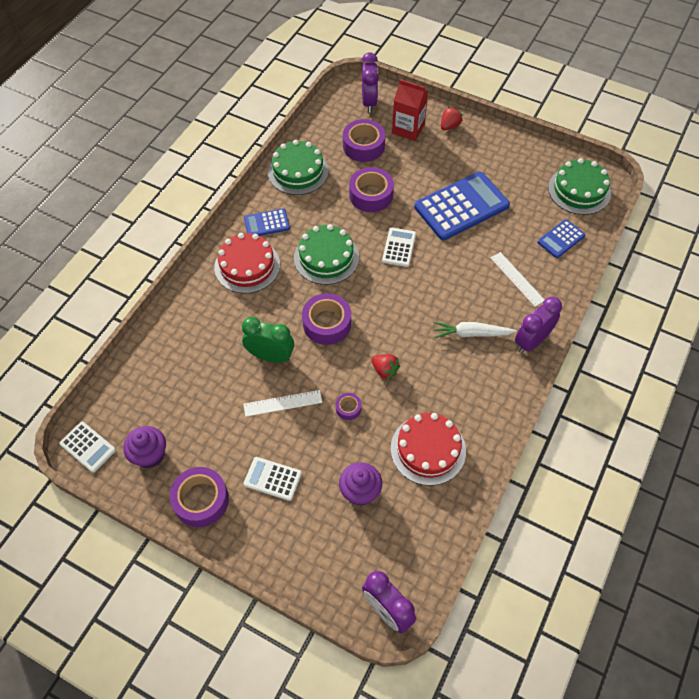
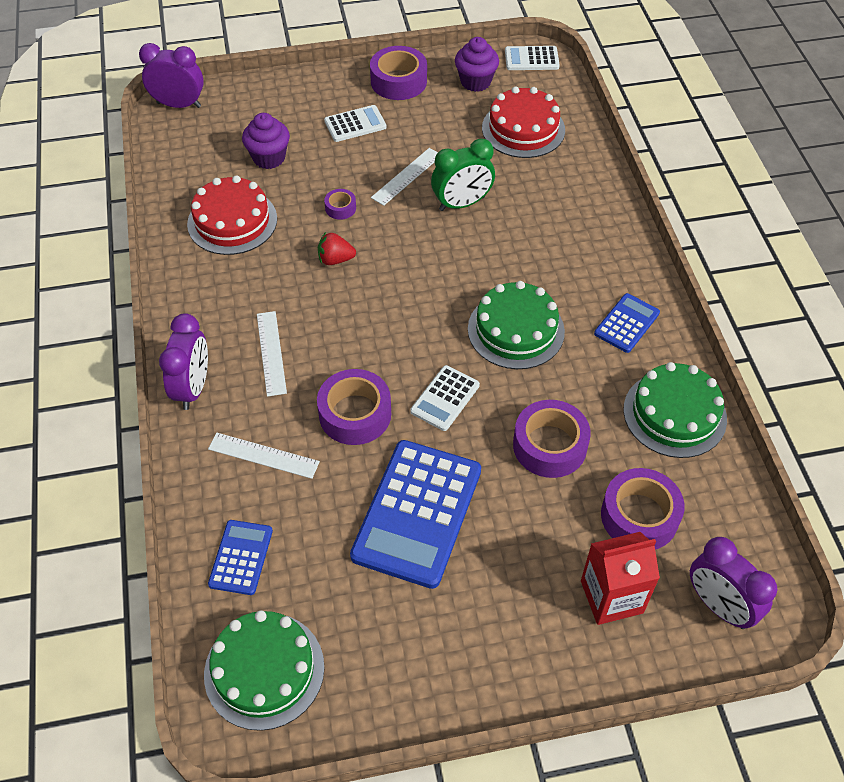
camera: 140 degrees right, 5 degrees down
red cake [214,233,280,294] -> red cake moved to [482,86,565,158]
purple tape [302,293,351,345] -> purple tape moved to [317,369,391,445]
white calculator [382,228,416,267] -> white calculator turned 60 degrees clockwise [410,365,480,431]
white carrot [433,322,517,338] -> white ruler [257,311,287,397]
red strawberry [441,107,463,130] -> none

